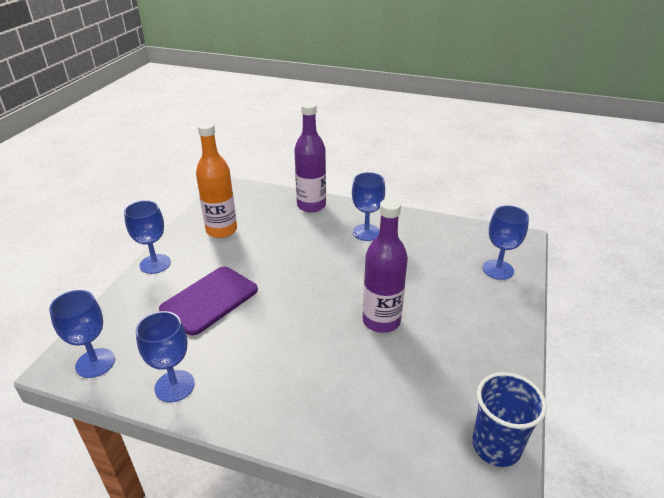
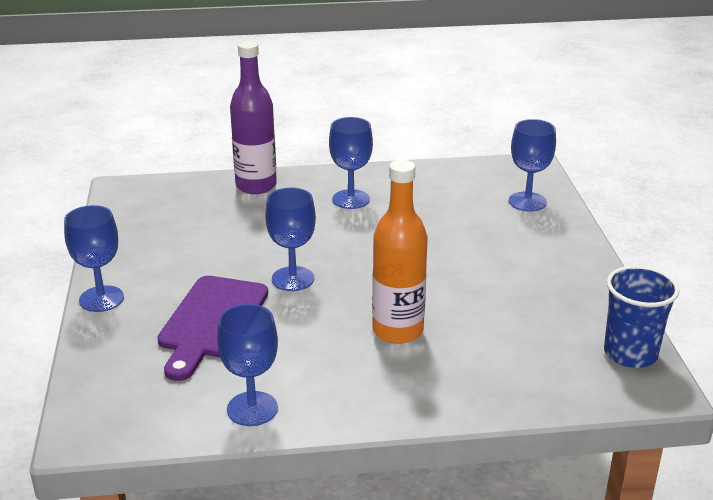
camera: 25 degrees left, 5 degrees down
blue goblet [49,290,115,378] -> blue goblet moved to [265,188,316,291]
orange bottle [196,122,237,238] -> orange bottle moved to [372,160,428,344]
purple bottle [363,199,408,333] -> none

